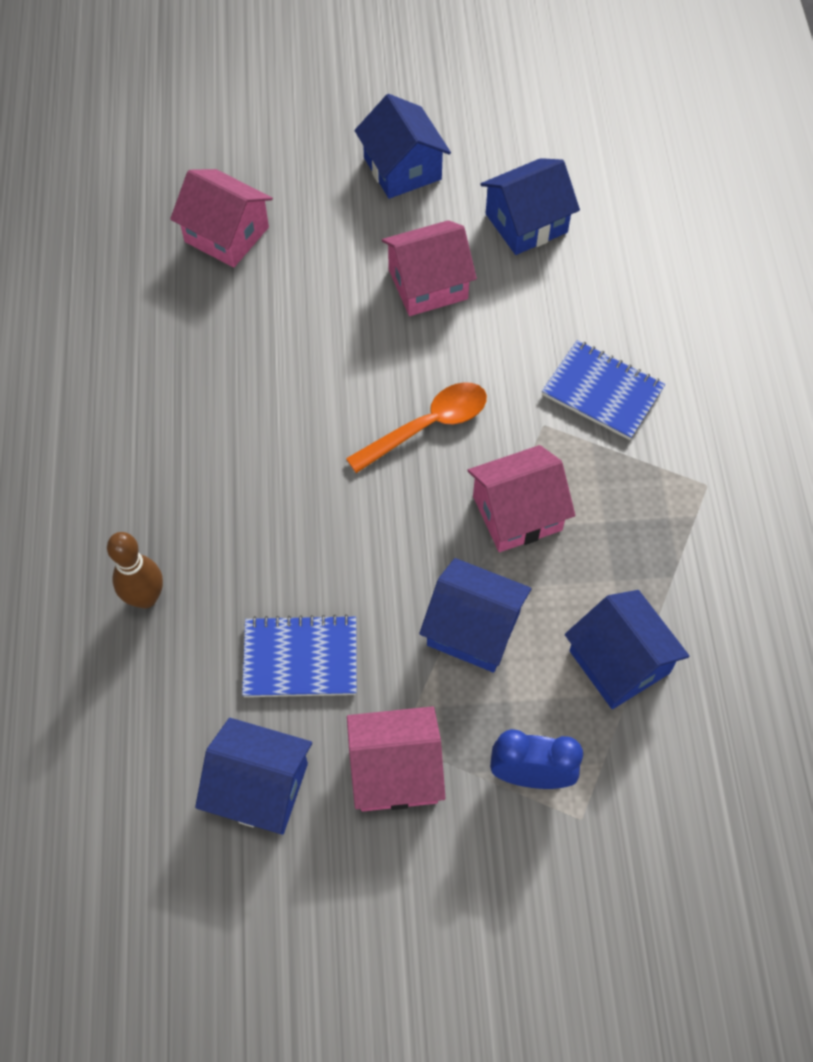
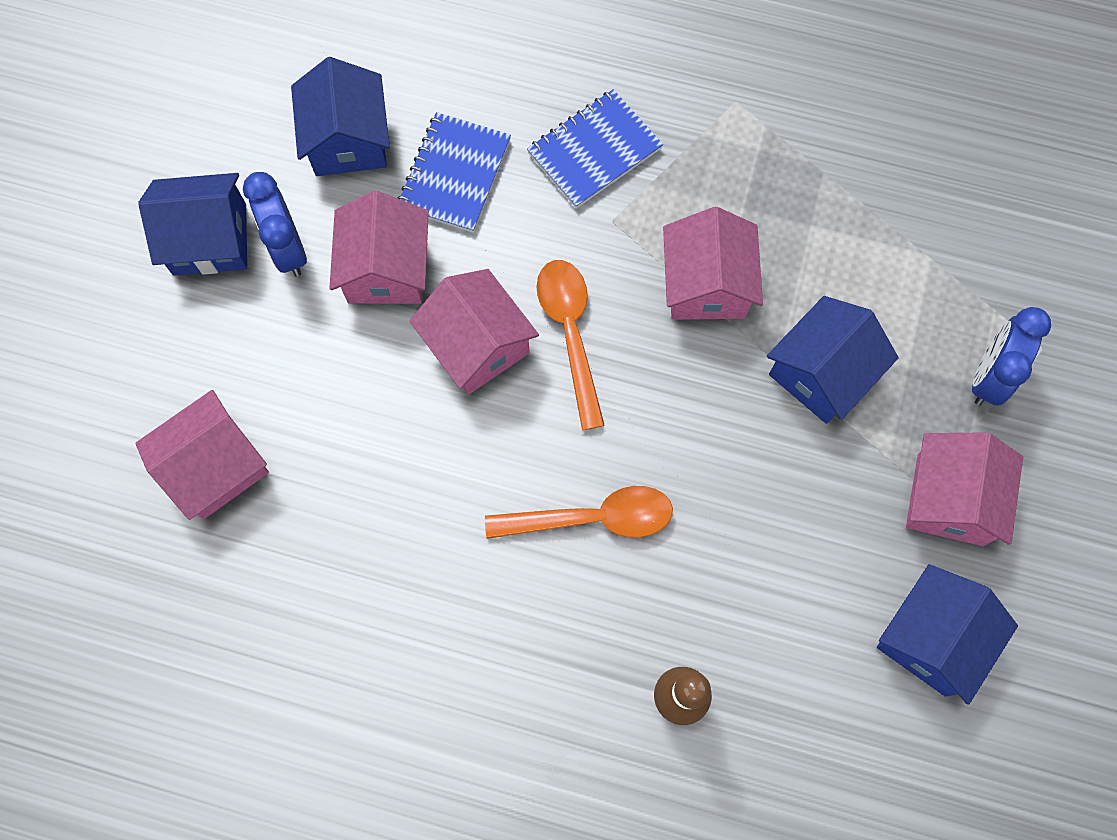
camera: 70 degrees left, 10 degrees up
blue notebook [242,614,357,697] -> blue notebook moved to [398,112,511,233]
blue house [565,590,689,709] -> none
none -> blue clock [243,172,307,277]
none -> pink house [410,269,539,395]
none -> orange spoon [485,486,673,539]

